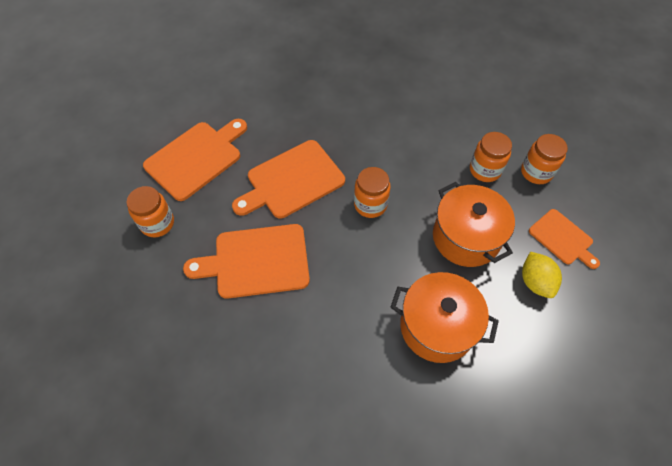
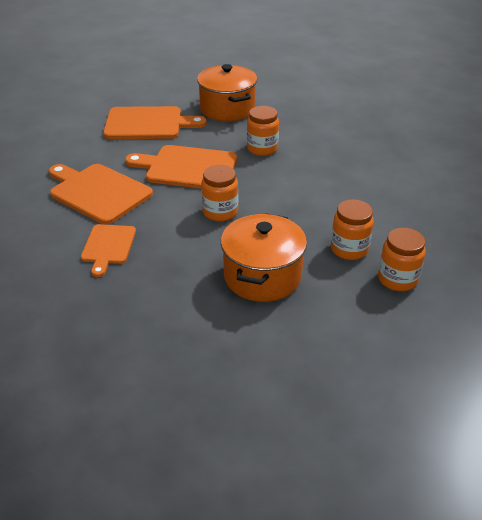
camera: 45 degrees right, 20 degrees down
orange jar [126,186,174,237] -> orange jar moved to [247,106,279,156]
orange pot [390,272,499,363] -> orange pot moved to [197,64,257,121]
yellow lemon [522,252,562,298] -> none
orange cutting board [529,209,600,269] -> orange cutting board moved to [81,224,136,277]

